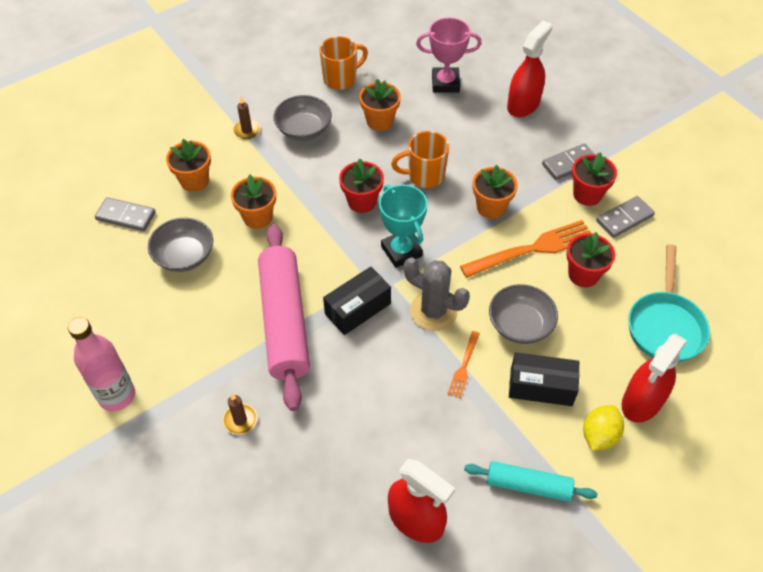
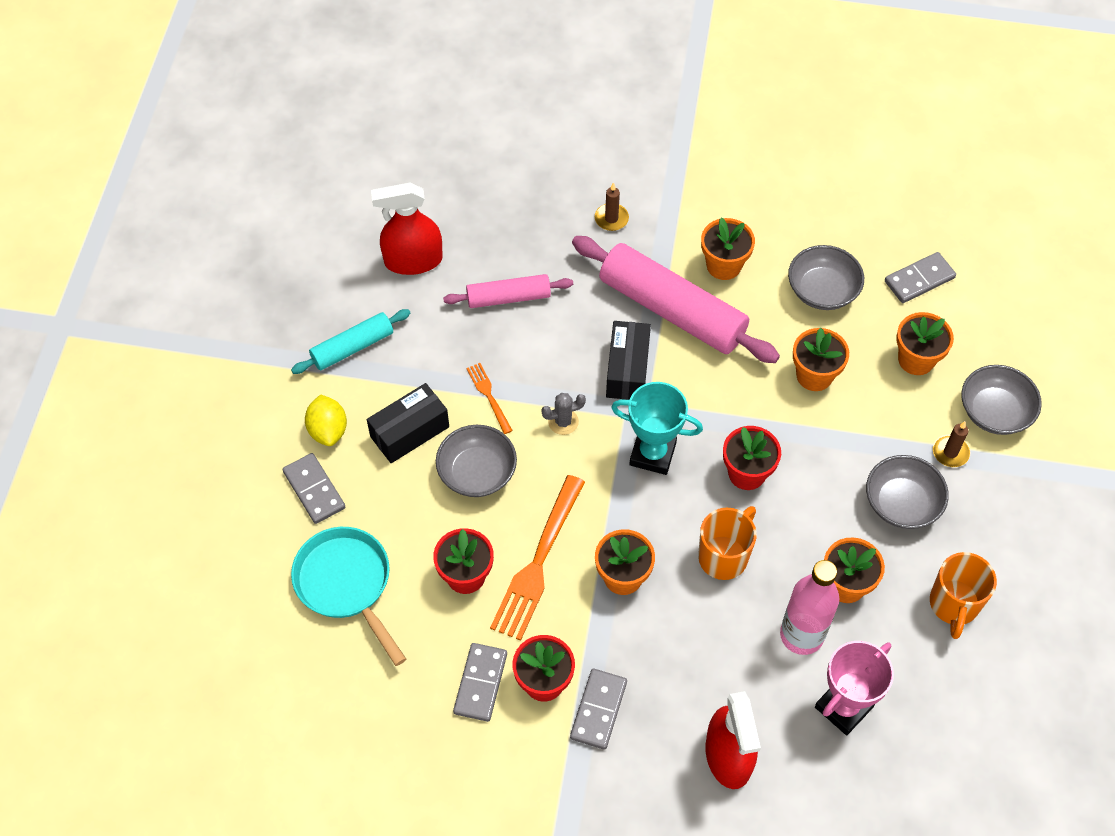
camera: 135 degrees right, 5 degrees up
pink bottle [68,317,135,411] -> pink bottle moved to [780,560,839,655]
grey cactus [404,258,470,331] -> grey cactus [541,393,586,435], size x0.55
red spray bottle [622,334,687,423] -> grey domino [283,453,345,524]
none -> pink rolling pin [443,274,573,308]
none -> orange flower pot [701,218,755,280]
none -> grey bowl [962,365,1042,435]

